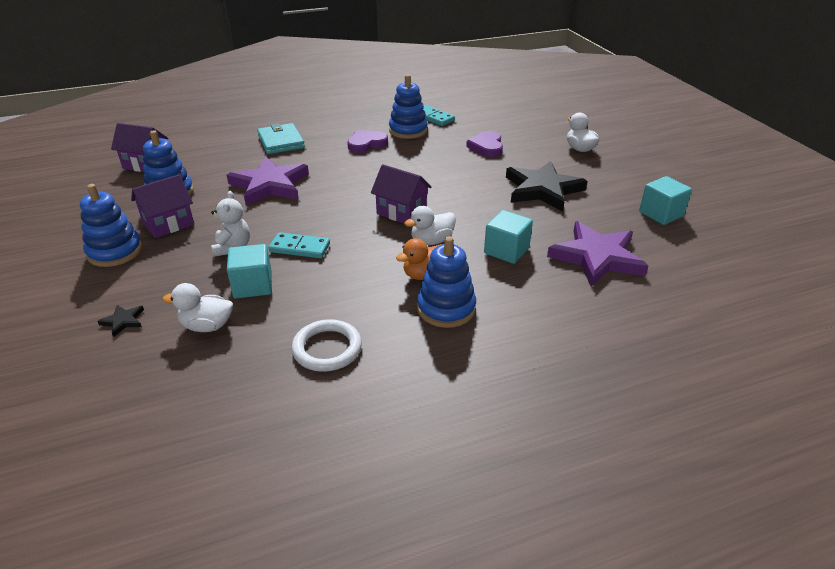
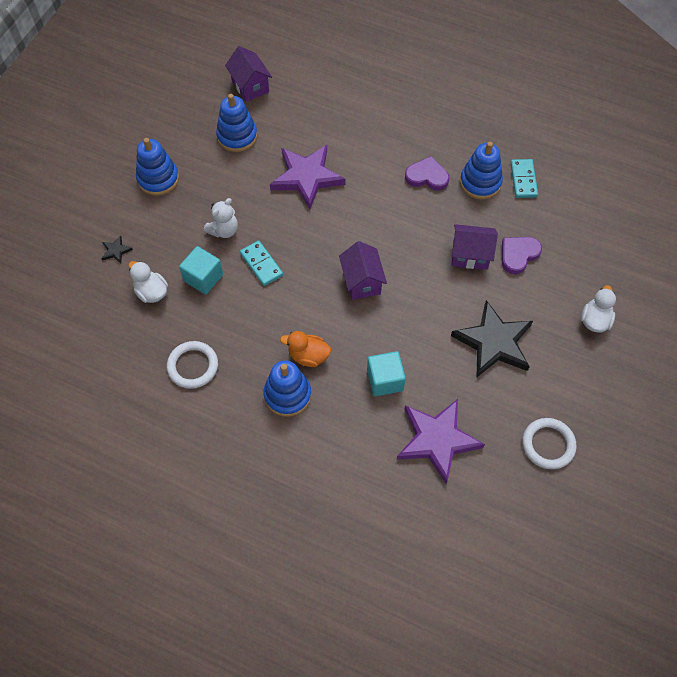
camera: 45 degrees right, 25 degrees up
purple house [131,174,194,238] -> purple house moved to [452,224,498,270]
turquoise wallet [257,123,305,154] -> none
white duck [404,206,456,245] -> none
turquoise cube [639,176,692,225] -> white ring [522,418,577,469]

